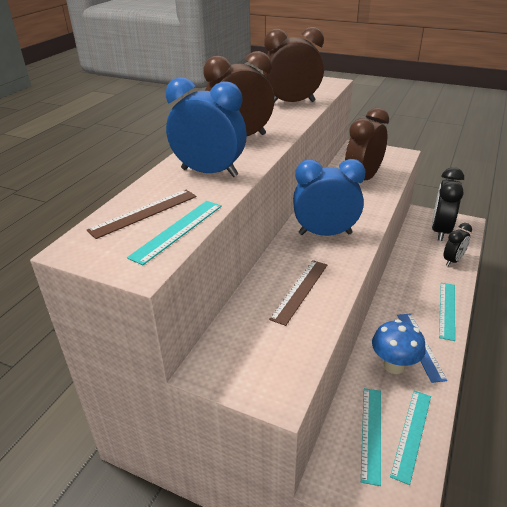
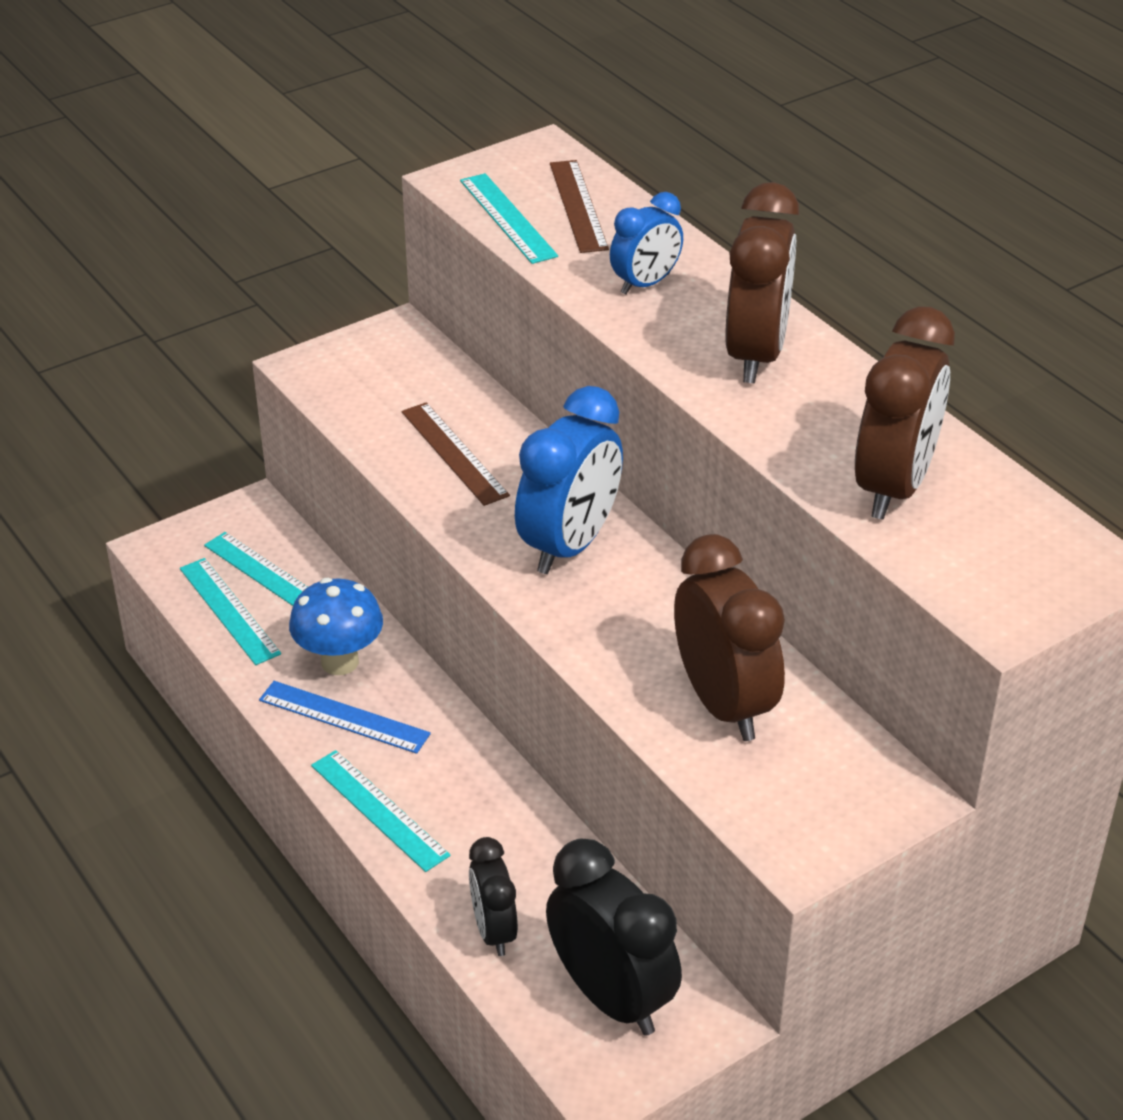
camera: 120 degrees right, 5 degrees up
blue clock [166,77,247,177] -> blue clock [610,192,683,295], size x0.59

